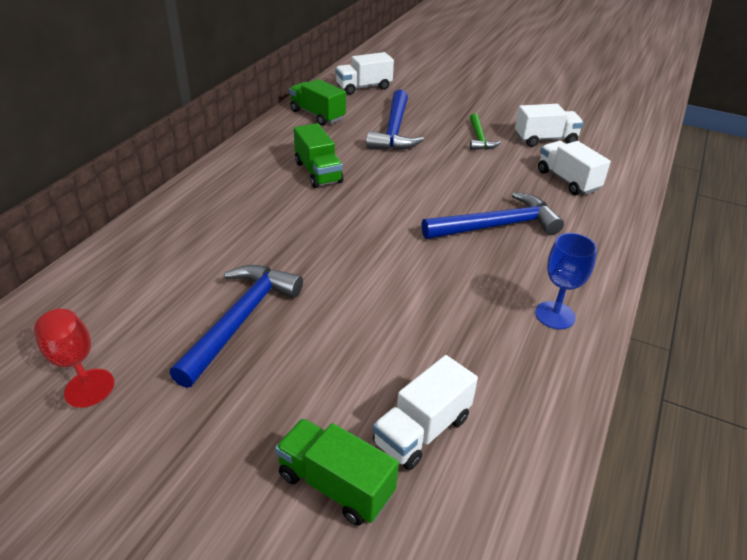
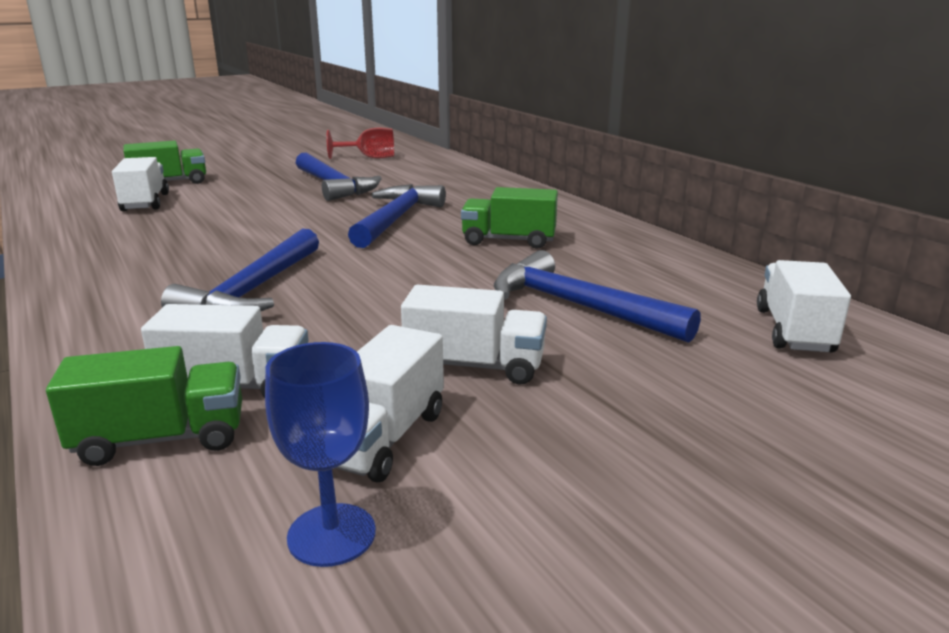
camera: 125 degrees right, 15 degrees down
green truck [289,79,346,126] -> green truck moved to [46,346,242,466]
green hammer [470,113,501,150] -> white truck [401,285,547,385]
blue goblet [535,233,597,329] -> blue goblet moved to [265,342,376,567]
none -> blue hammer [348,184,446,248]

